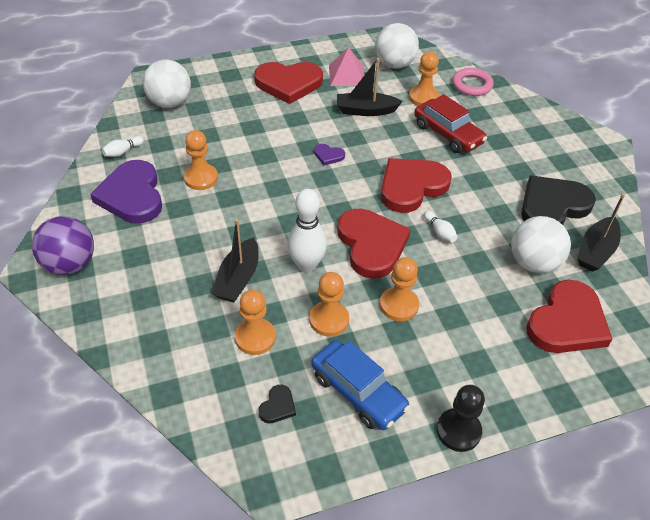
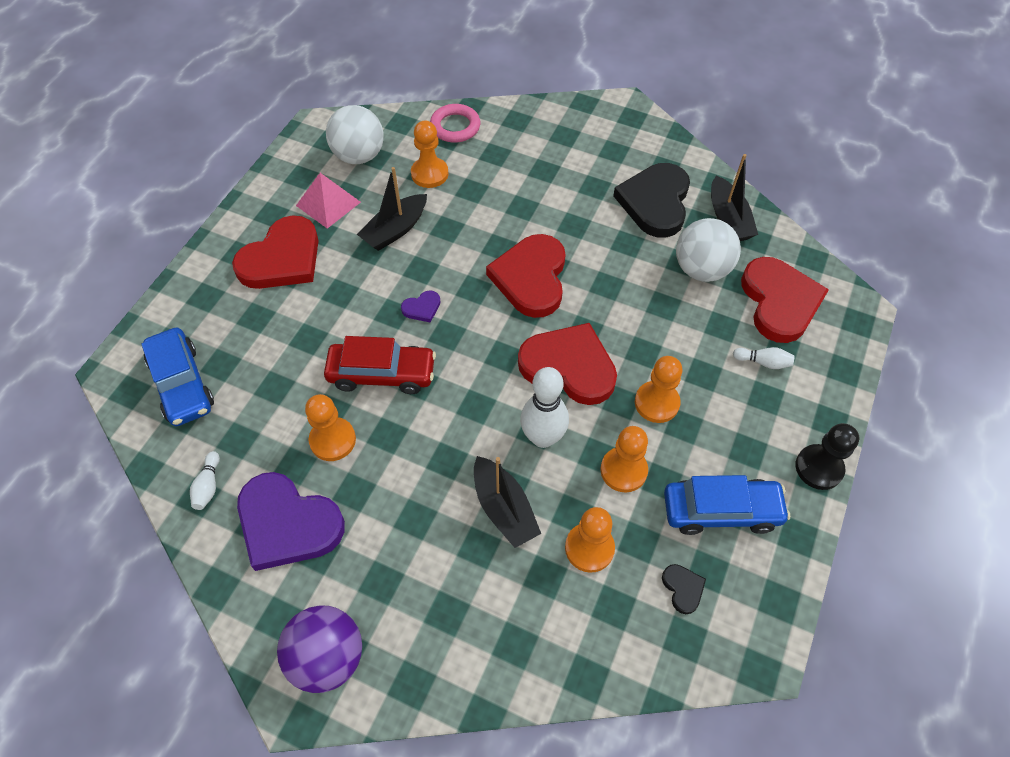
camera: 45 degrees left, 10 degrees up
white ball [143,60,191,108] -> blue car [142,327,214,426]
red car [414,94,487,153] -> red car moved to [324,336,436,394]
white bowling pin [424,211,458,243] -> white bowling pin moved to [733,347,794,369]

